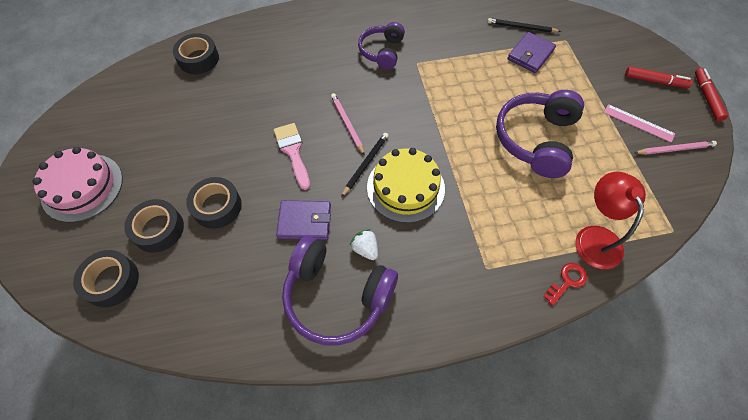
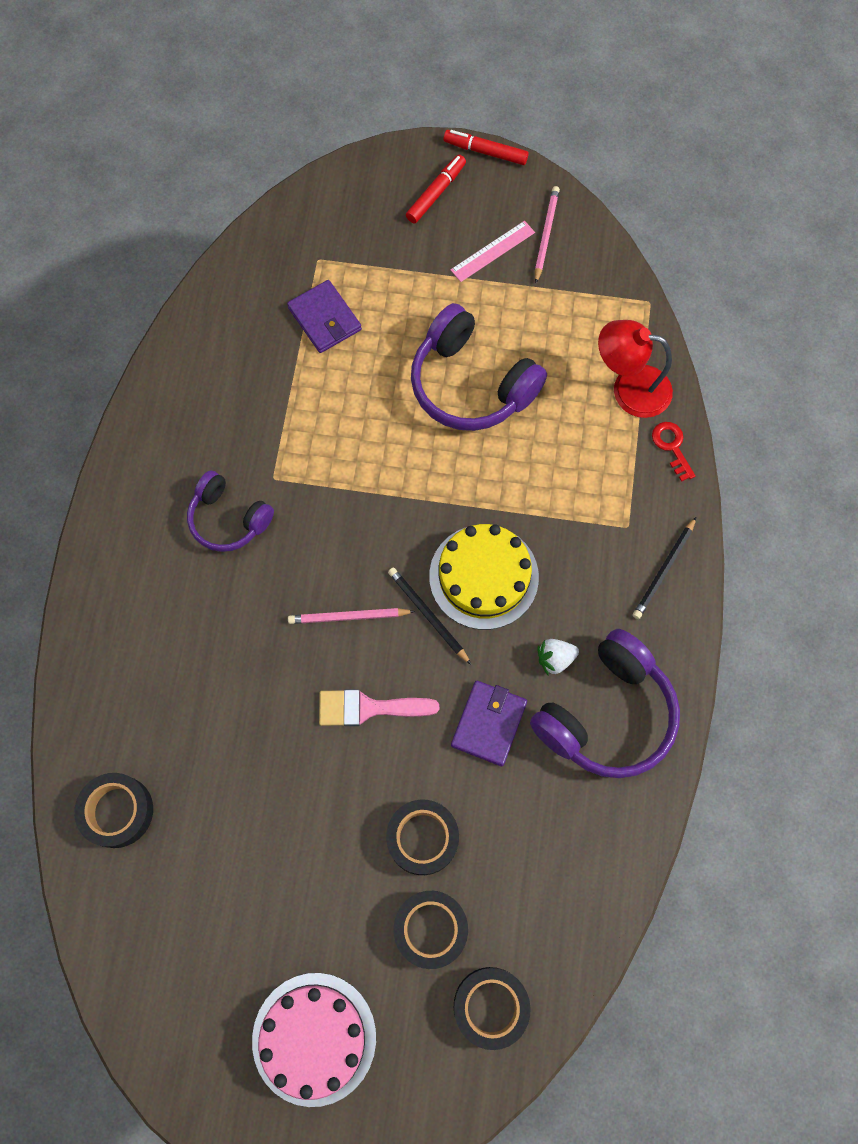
camera: 70 degrees left, 10 degrees up
black pencil [488,18,561,33] -> black pencil moved to [633,517,696,619]

